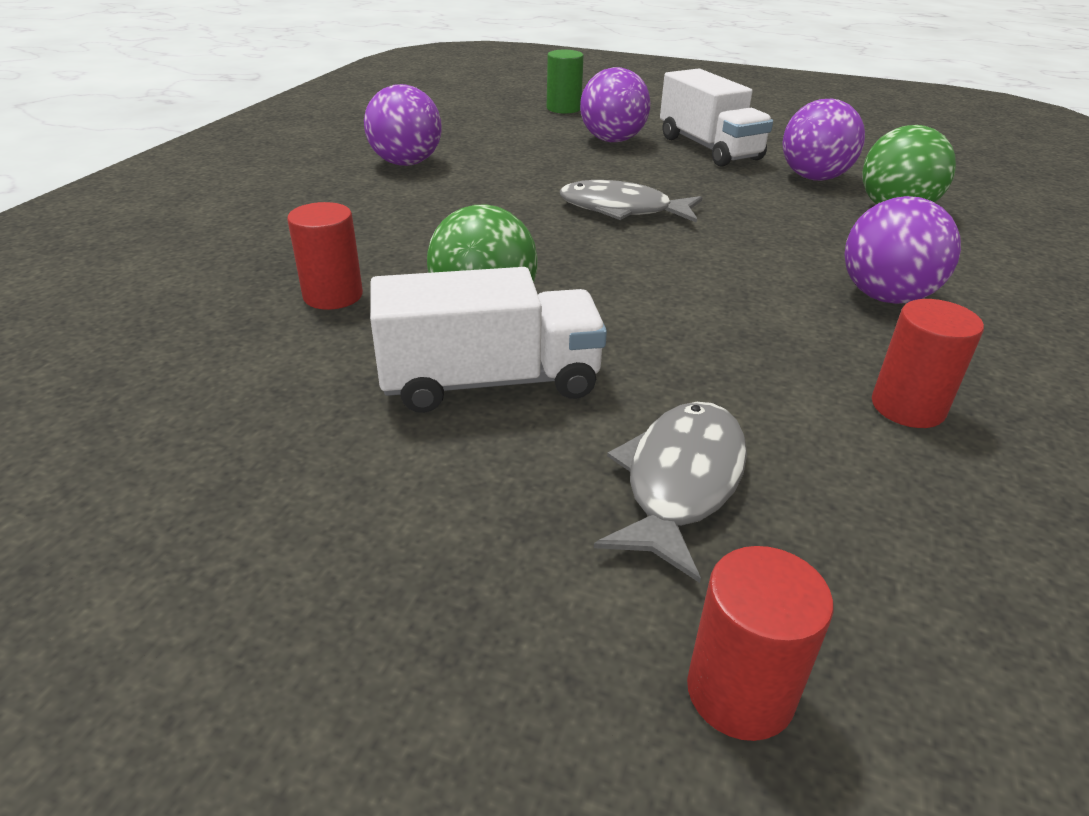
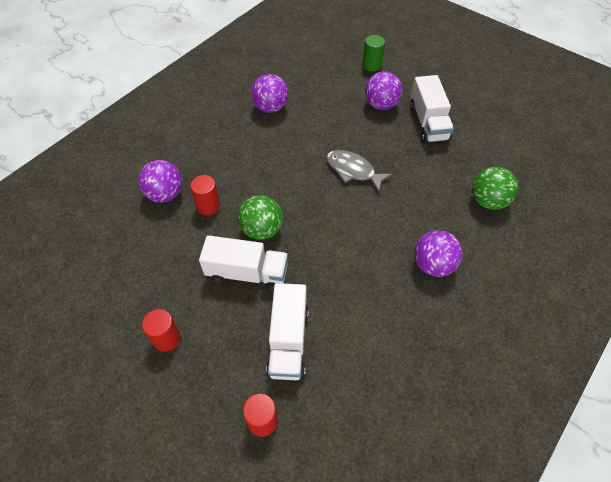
camera: 20 degrees right, 20 degrees up
grey fish [594,402,747,583] -> white truck [266,283,309,380]
purple ball [782,99,865,181] -> purple ball moved to [138,160,182,203]
red cylinder [872,299,984,428] -> red cylinder moved to [142,309,181,352]

